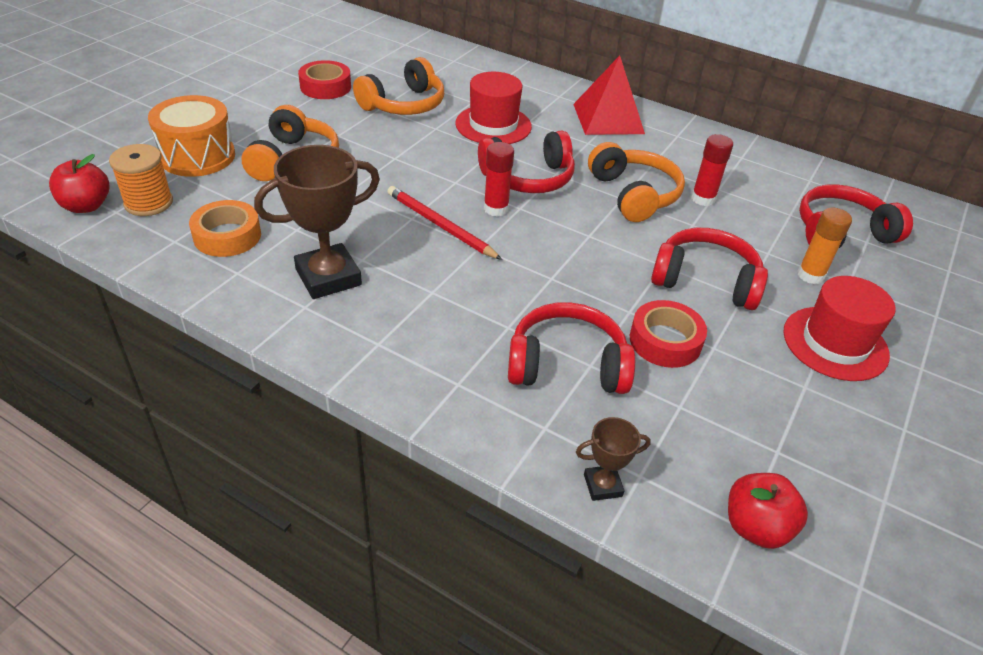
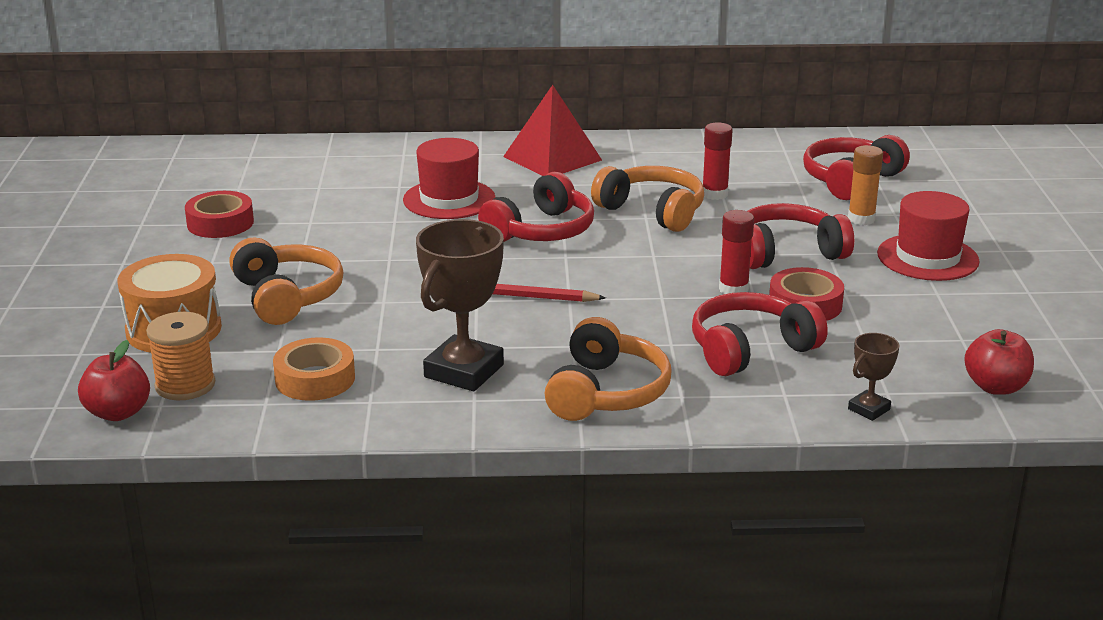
camera: 30 degrees left, 15 degrees down
orange headphones [353,57,444,115] -> orange headphones moved to [544,317,672,421]
red glue stick [484,142,514,217] -> red glue stick moved to [719,210,754,294]

